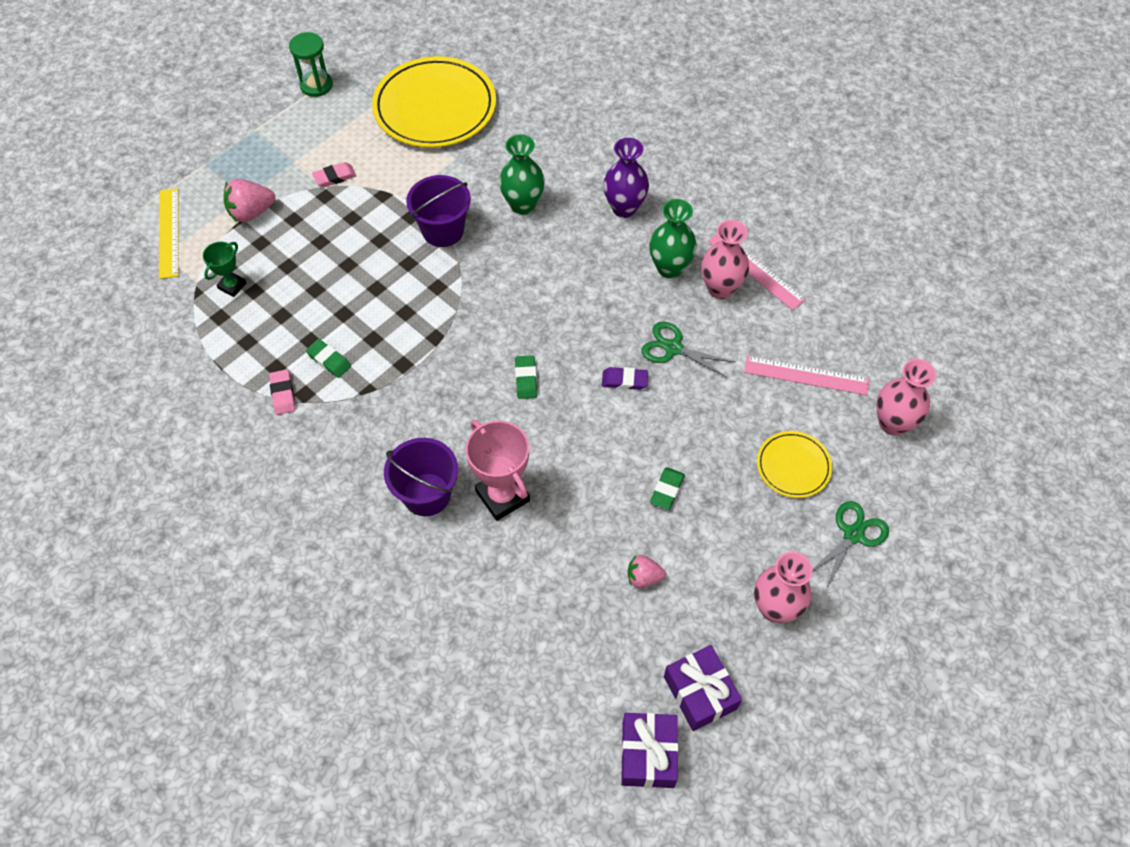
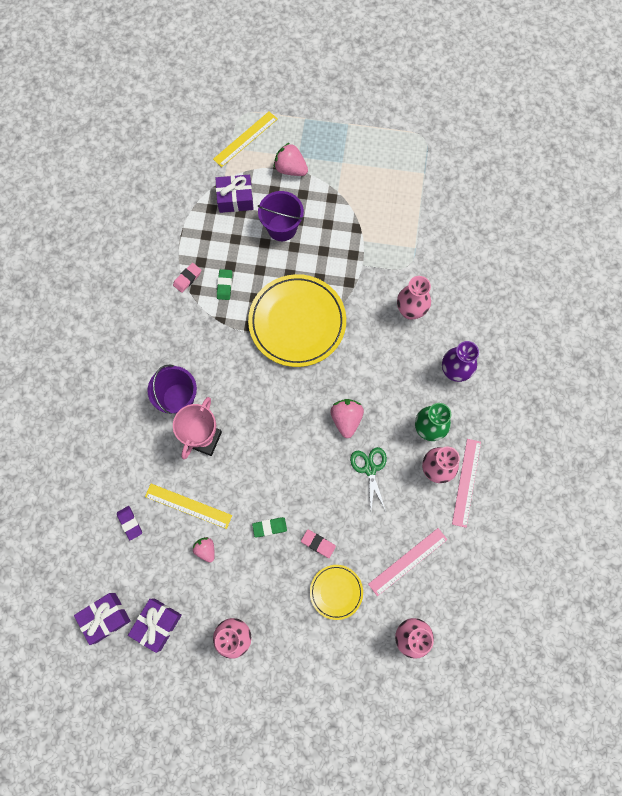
camera: 55 degrees right, 15 degrees up
green trophy [203,242,246,297] -> purple gift [215,175,253,213]
green hourglass [289,32,333,97] -> none
pink eraser [312,162,356,187] -> pink eraser moved to [301,530,336,558]
yellow plate [372,57,496,148] -> yellow plate moved to [248,274,346,367]
purple bucket [406,175,471,247] -> purple bucket moved to [258,191,304,241]
green vase [499,134,545,215] -> pink vase [397,276,431,320]
green eraser [515,355,537,399] -> none
purple eraser [602,367,648,390] -> purple eraser moved to [117,506,142,540]
pink ruler [744,356,869,395] -> pink ruler turned 75 degrees clockwise [368,528,447,596]
green scissors [813,501,889,590] -> none
none -> yellow ruler [145,484,232,529]
none -> pink strawberry [330,399,364,438]

